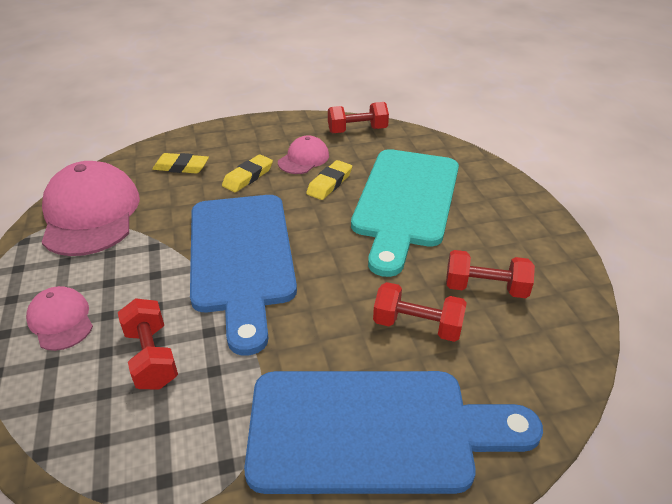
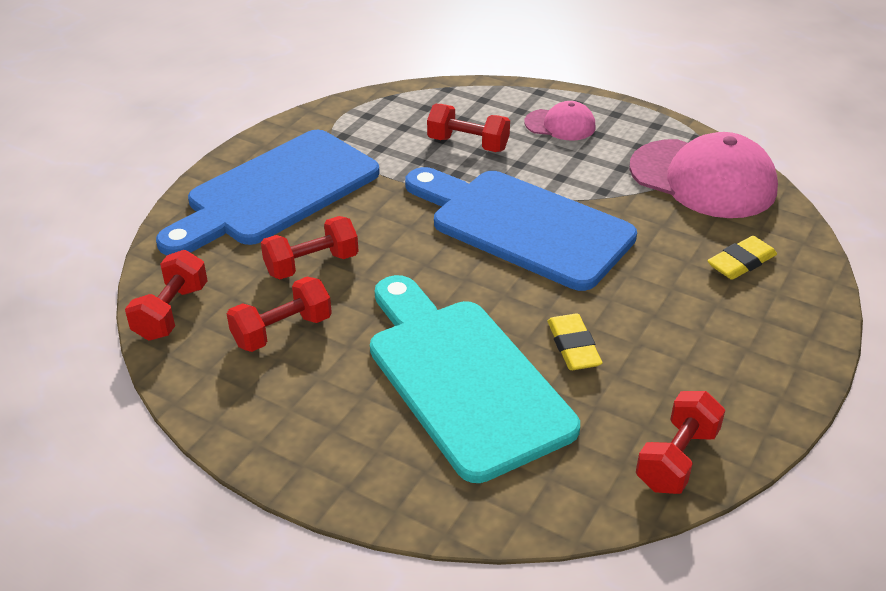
camera: 135 degrees right, 0 degrees up
yellow eraser [222,154,273,192] -> none
pink cap [278,135,329,174] -> none
none -> red dumbbell [125,250,208,341]

